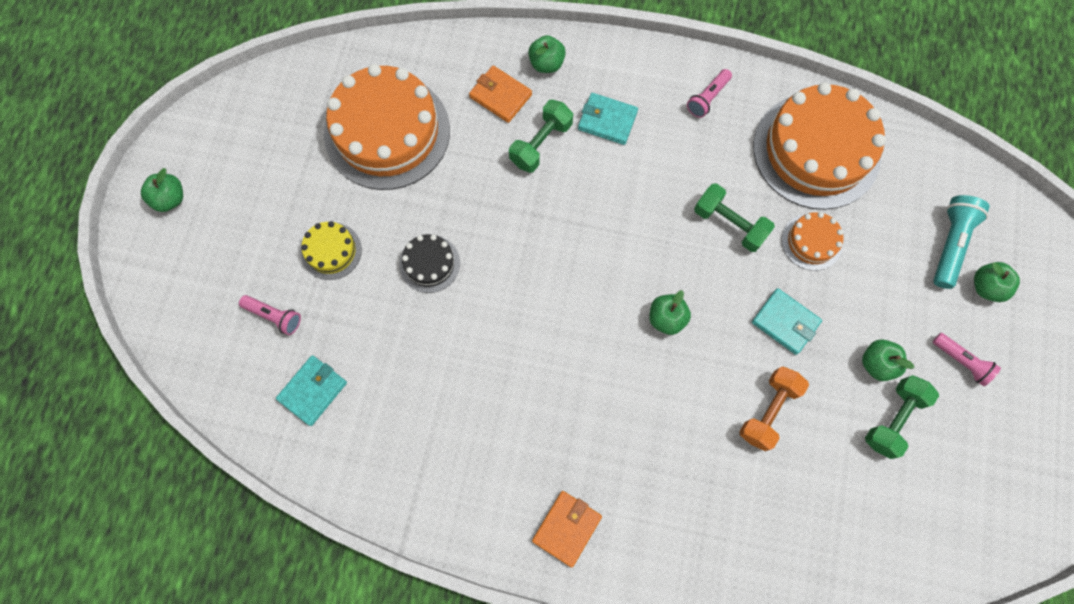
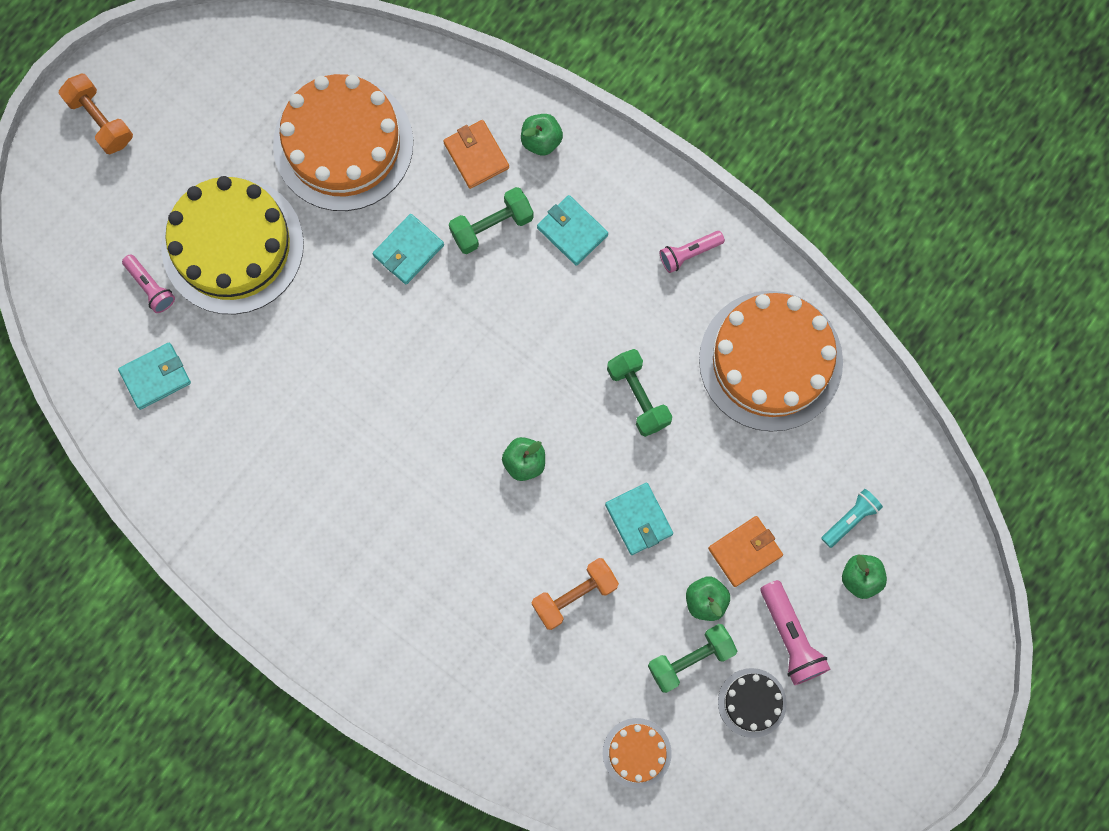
camera: 25 degrees right, 5 degrees up
green apple [141,168,183,212] -> orange dumbbell [59,73,133,154]
yellow cake [301,221,362,280] -> yellow cake [161,176,304,314], size x2.17
black cake [399,234,460,293] -> black cake moved to [718,668,787,738]
orange wallet [532,491,602,568] -> orange wallet moved to [708,516,783,587]
orange cake [782,212,844,271] -> orange cake moved to [603,718,672,788]
turquoise flashlight [933,195,990,289] -> turquoise flashlight [821,489,883,548], size x0.66
pink flashlight [933,333,1001,386] -> pink flashlight [761,580,830,685], size x1.51
none -> turquoise wallet [373,214,444,285]

